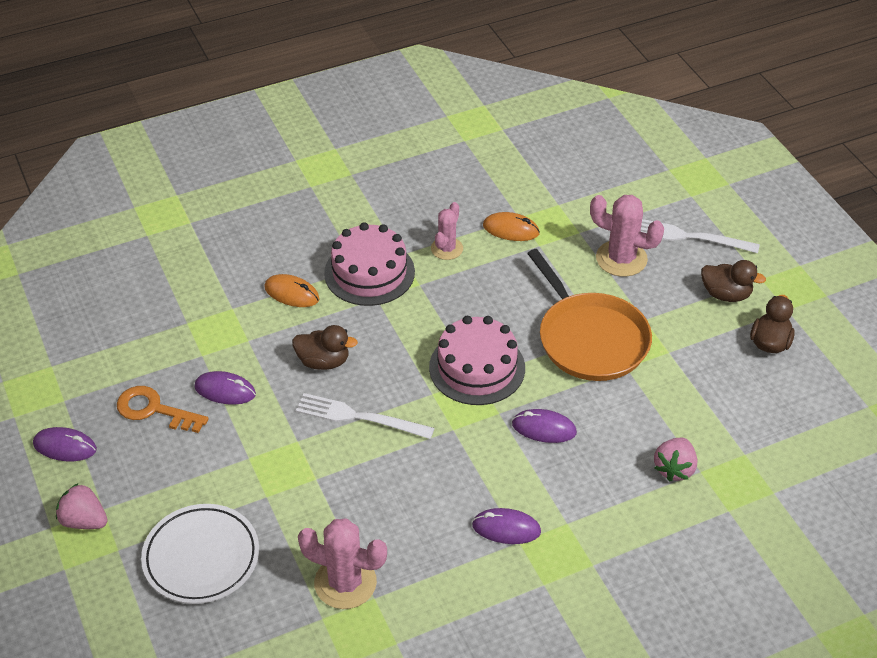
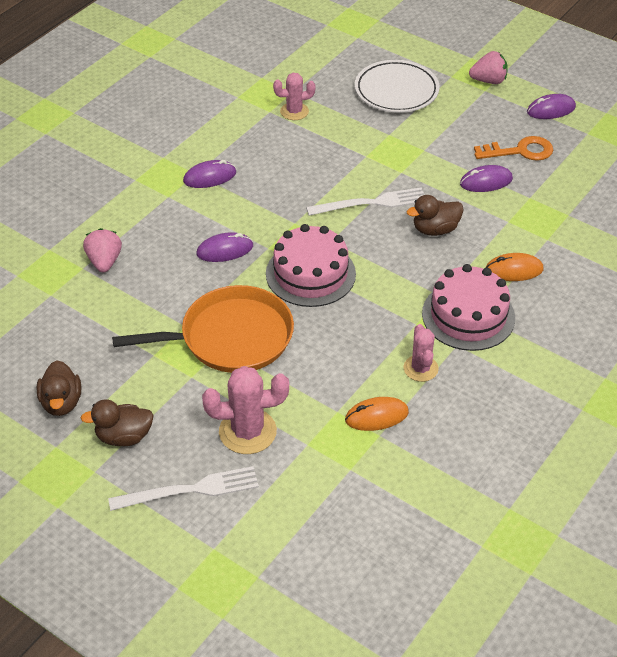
camera: 150 degrees right, 0 degrees up
pink cactus [298,519,387,609] -> pink cactus [273,73,315,120], size x0.63
orange pan [527,249,652,381] -> orange pan turned 135 degrees clockwise [112,285,294,373]

